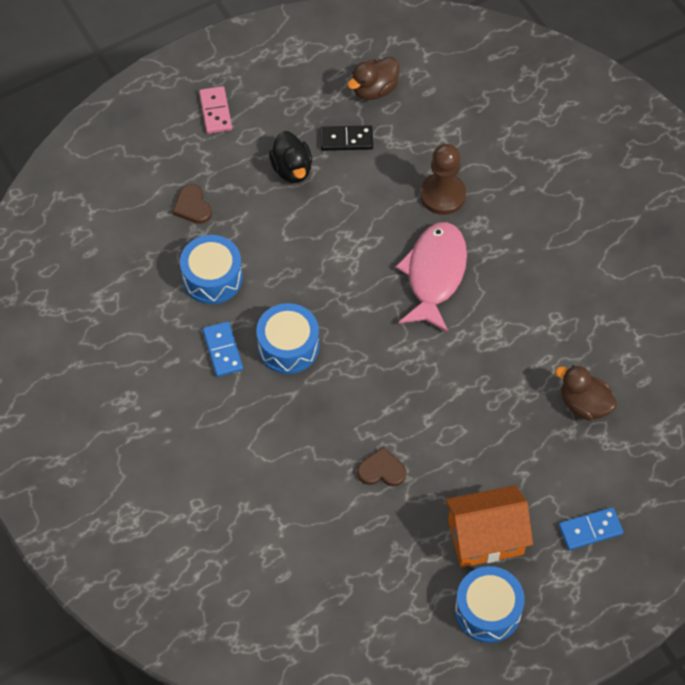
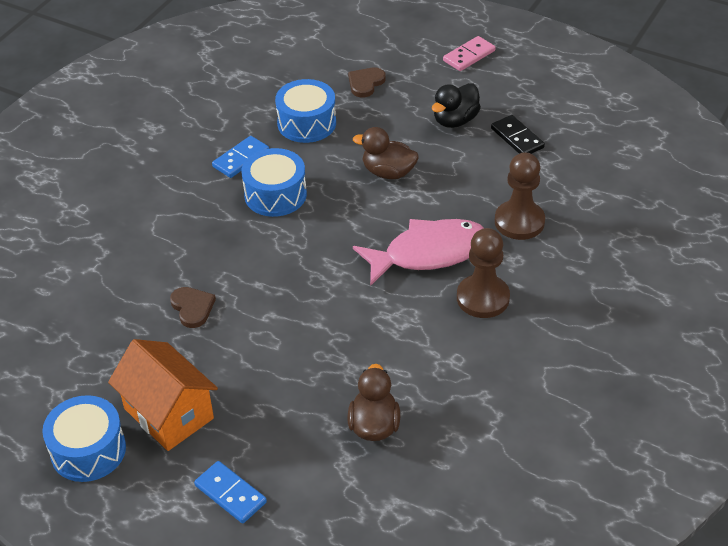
camera: 60 degrees right, 15 degrees down
brown duck [347,57,399,100] -> brown duck moved to [353,127,419,179]
none -> brown pawn [457,228,510,318]

